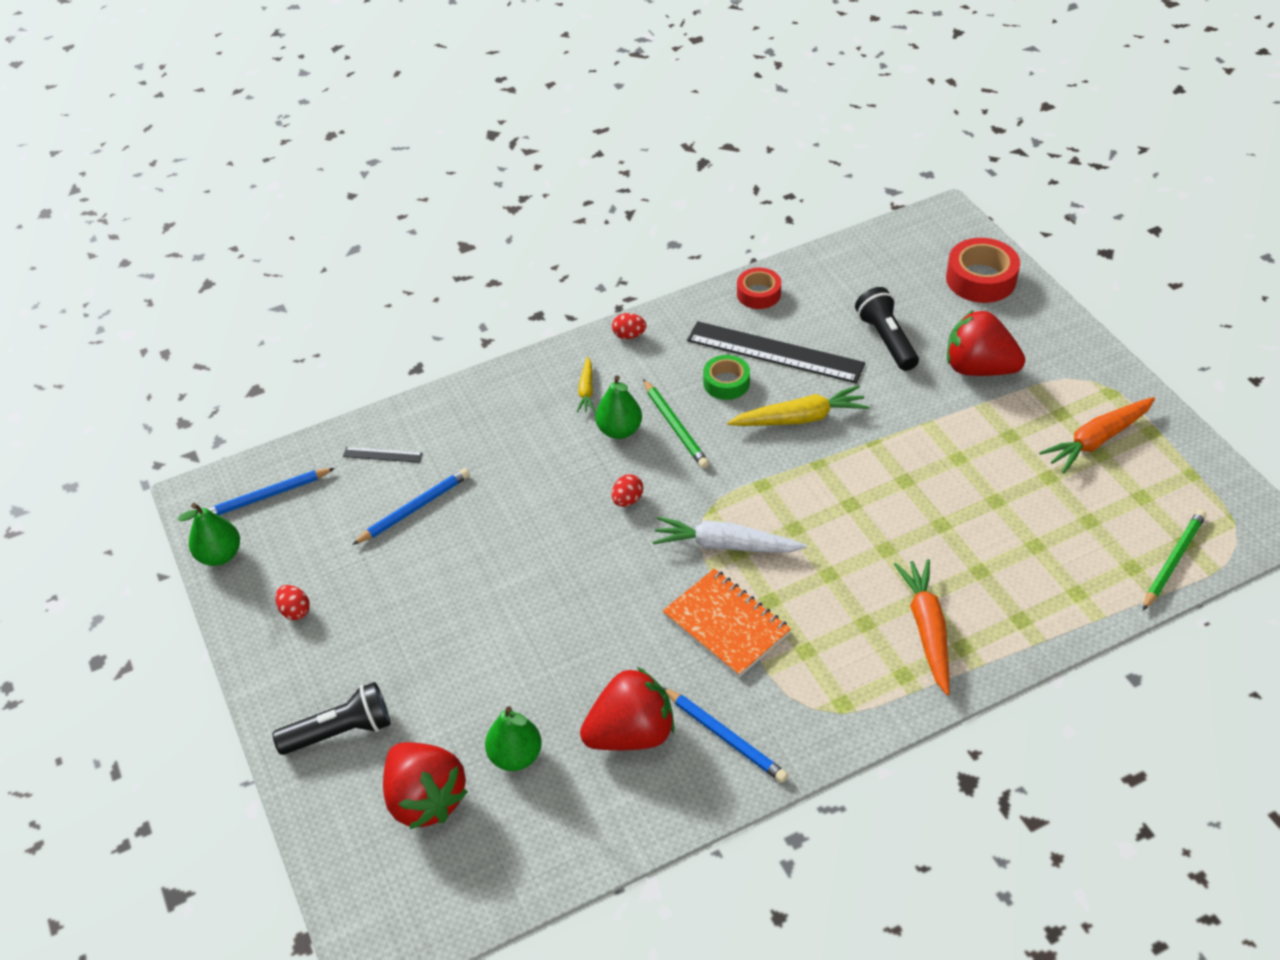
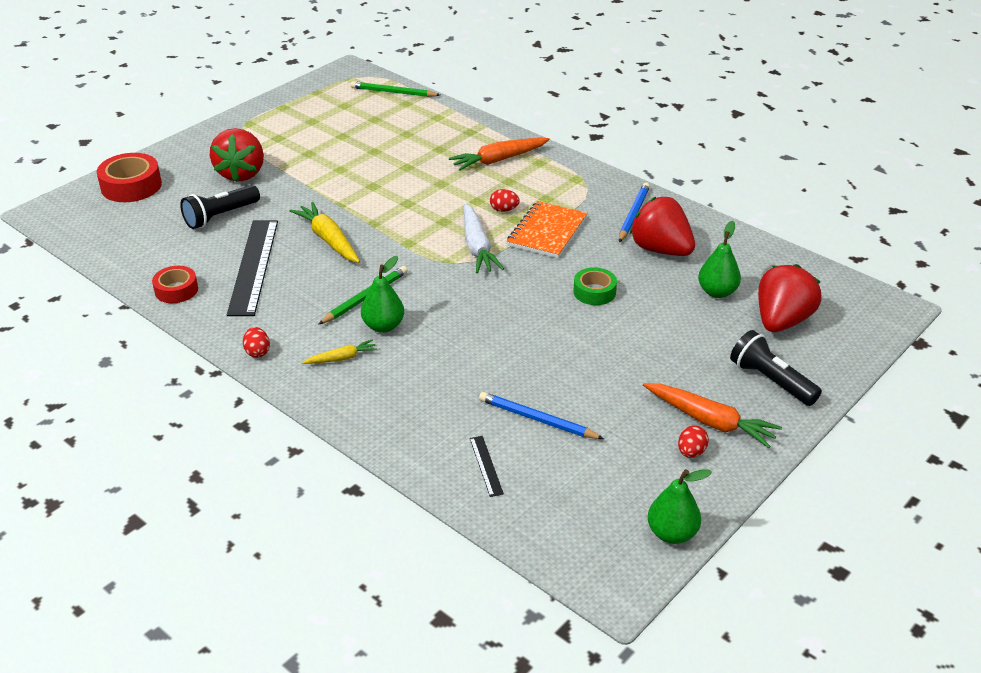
camera: 115 degrees left, 10 degrees down
blue pencil [208,468,335,515] -> none
red egg [612,474,643,507] -> red egg moved to [490,189,520,212]
green tape [703,355,750,400] -> green tape moved to [573,267,617,305]
orange carrot [1039,397,1155,473] -> orange carrot moved to [643,383,782,448]

